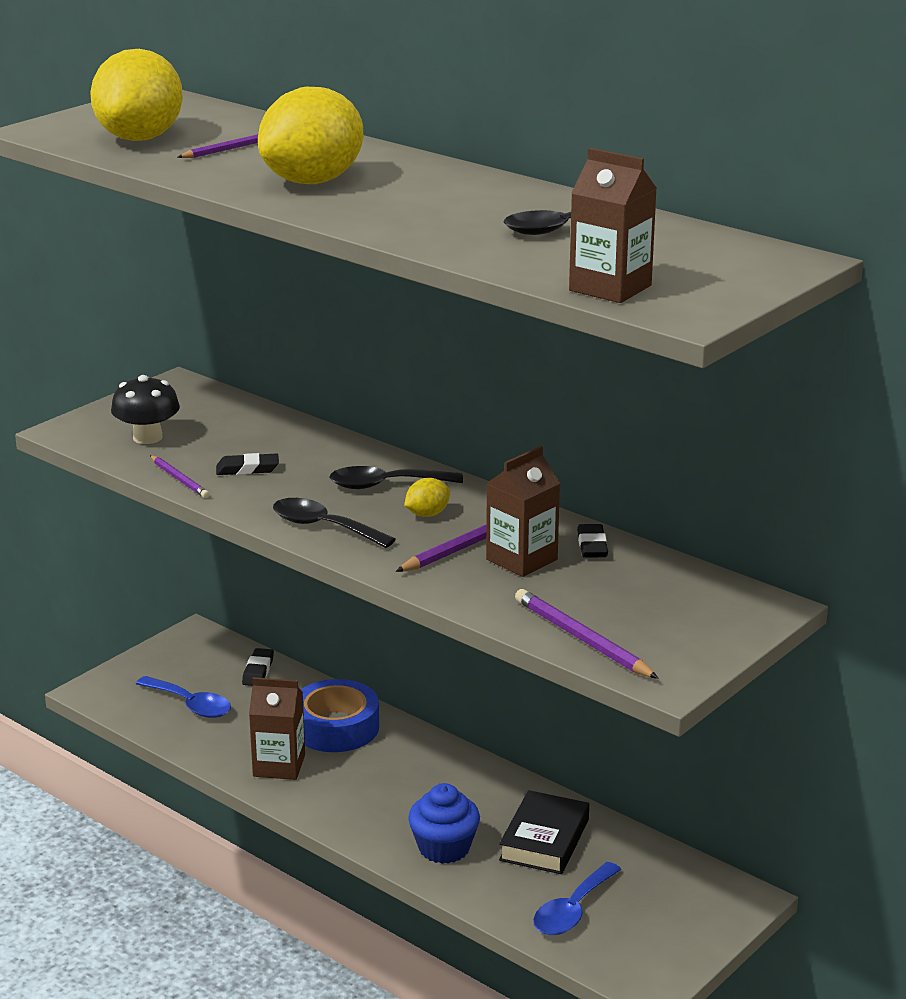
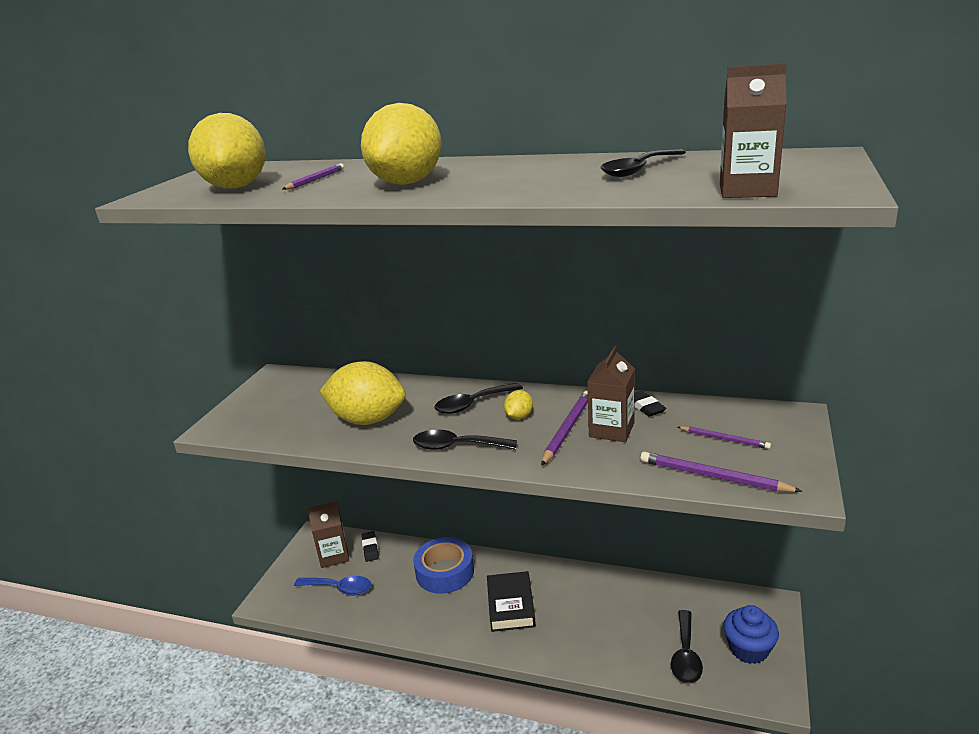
camera: 20 degrees left, 0 degrees up
black mushroom [111,375,180,444] -> none
purple pencil [150,455,210,498] -> purple pencil moved to [678,426,771,449]
black eraser [216,453,279,475] -> yellow lemon [320,361,406,425]
brown carton [249,677,305,780] -> brown carton moved to [308,501,349,568]
blue cupcake [408,783,480,864] -> blue cupcake moved to [723,605,779,664]
black book [499,790,589,874] -> black book moved to [487,571,536,632]
blue spoon [533,862,621,935] -> black spoon [671,610,703,684]

